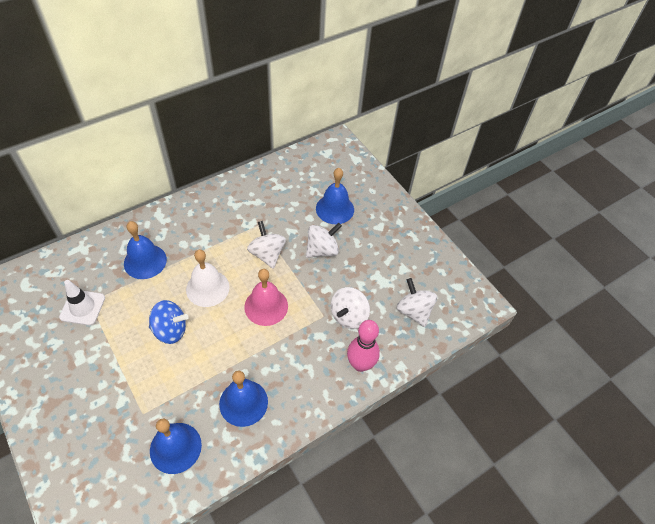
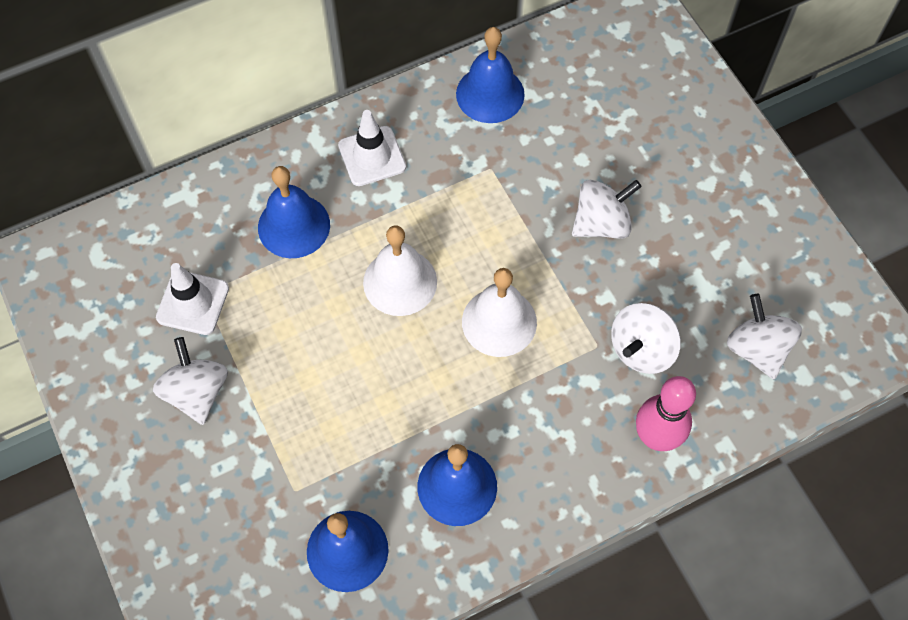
camera: 10 degrees right, 10 degrees up
blue spinning top [149,300,189,344] -> none
pink bell [244,269,288,326] -> white bell [462,268,537,357]
white spinning top [247,221,286,269] -> white spinning top moved to [153,337,228,425]
blue bell [316,168,354,224] -> blue bell moved to [456,27,525,123]
none -> white traffic cone [338,110,406,186]

